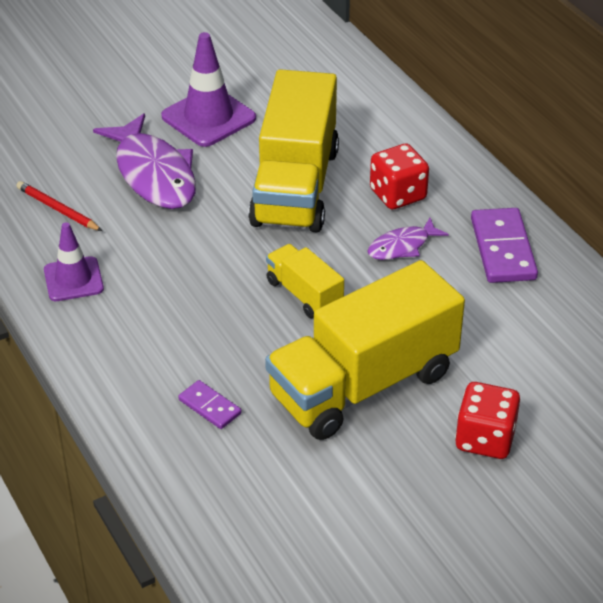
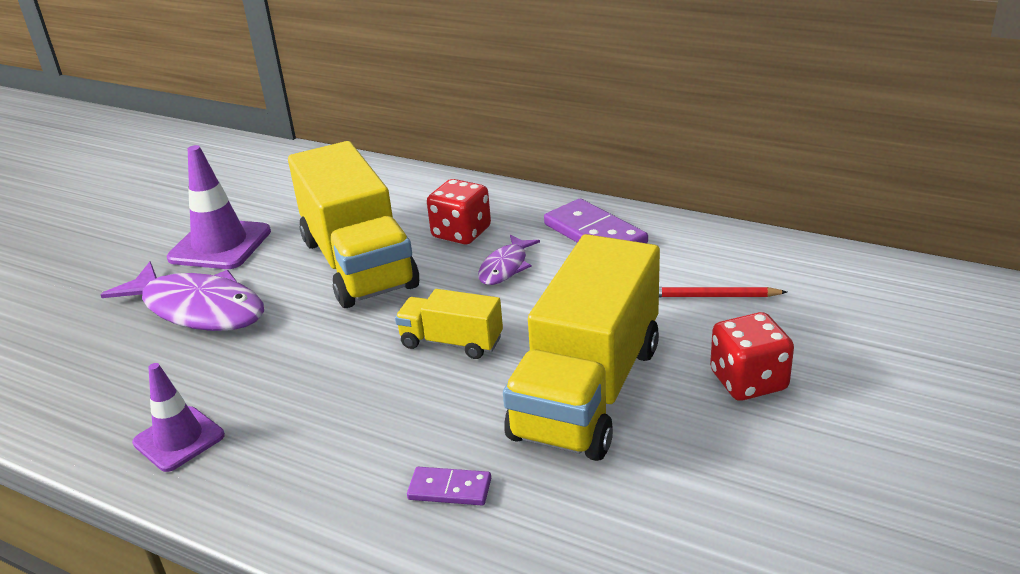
camera: 30 degrees left, 10 degrees down
red pencil [17,181,102,231] -> red pencil moved to [659,287,787,297]

